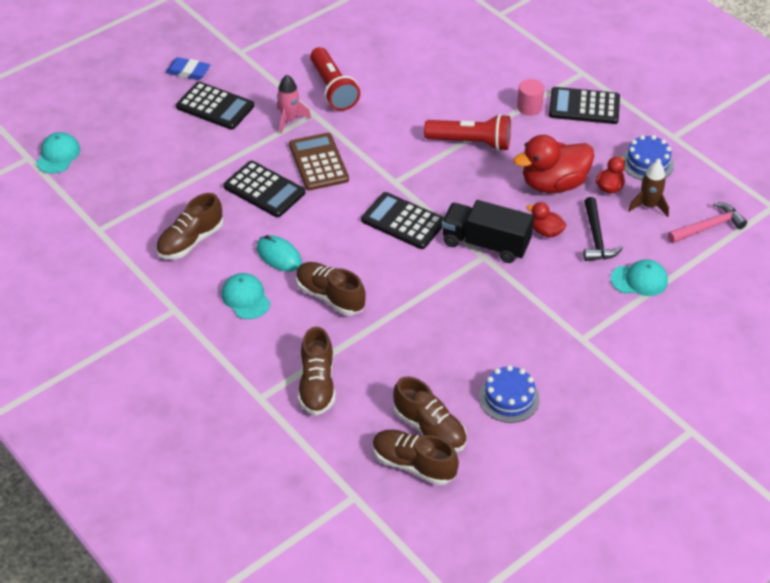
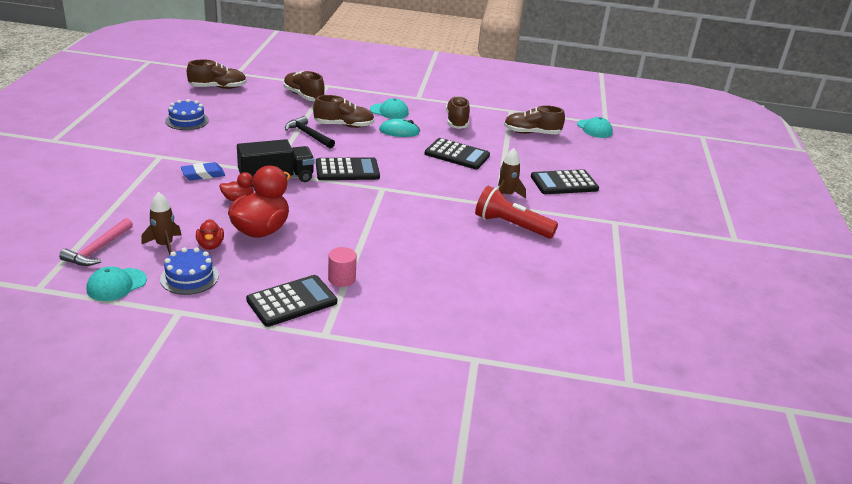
camera: 135 degrees right, 15 degrees down
blue eraser [166,57,210,80] -> blue eraser moved to [181,162,225,180]
black calculator [223,161,305,217] -> black calculator turned 150 degrees counterclockwise [425,138,490,169]
pink rocket [277,75,311,134] -> brown rocket [498,148,526,198]
brown calculator [289,133,349,190] -> none
brown shoe [393,376,467,452] -> brown shoe moved to [504,105,565,134]
red flashlight [424,114,511,151] -> none
black hammer [584,197,623,261] -> black hammer moved to [285,116,335,148]
turquoise cap [611,259,668,296] -> turquoise cap moved to [87,267,147,301]

